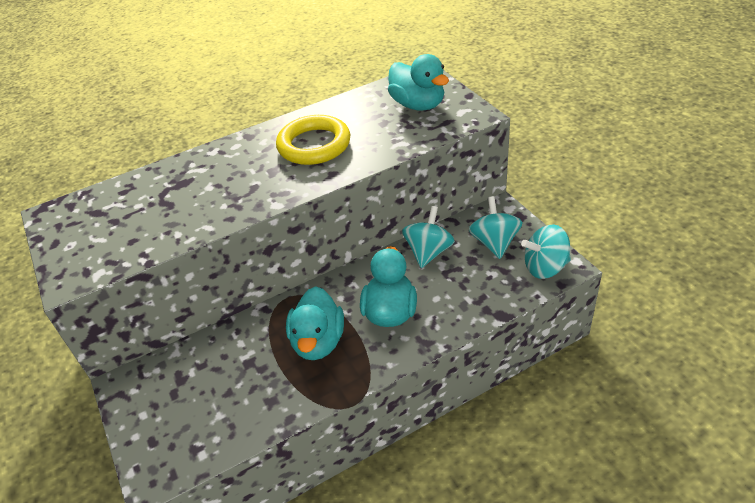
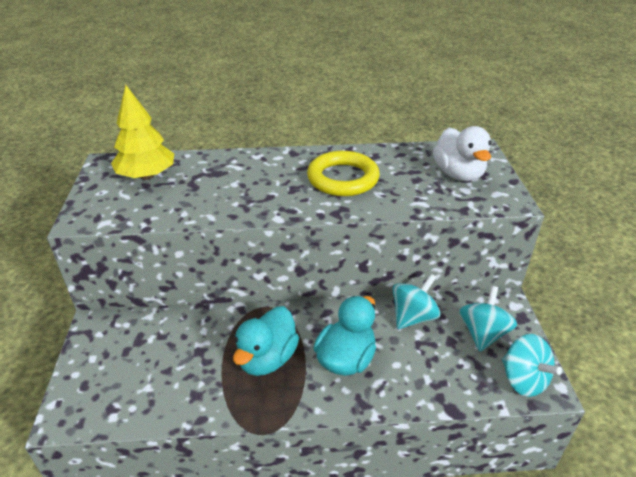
camera: 20 degrees right, 5 degrees down
turquoise duck [388,54,449,111] -> white duck [433,126,492,181]
turquoise spinning top [521,224,571,279] -> turquoise spinning top turned 135 degrees counterclockwise [502,334,562,397]
none -> yellow tree [111,85,174,180]

